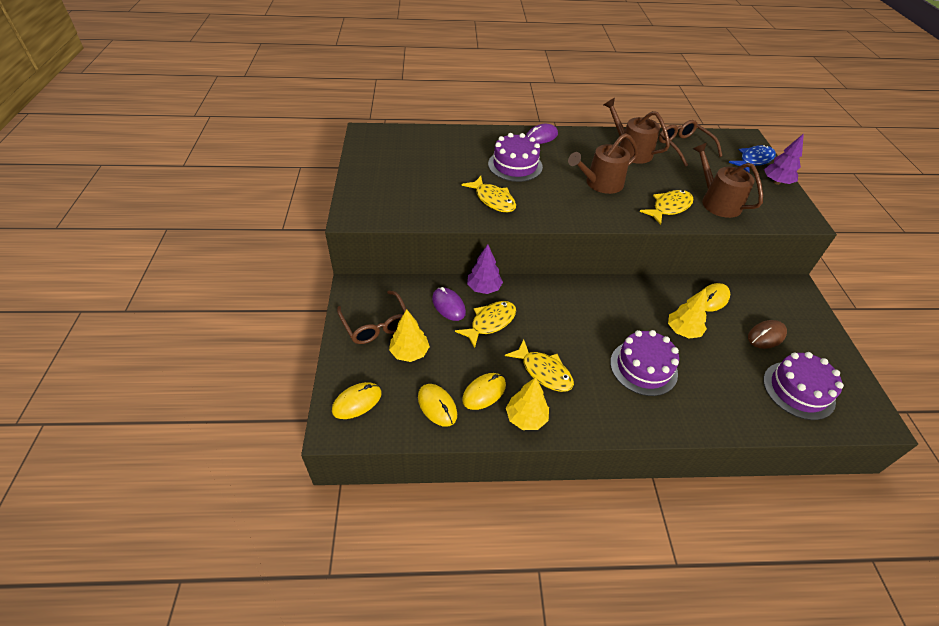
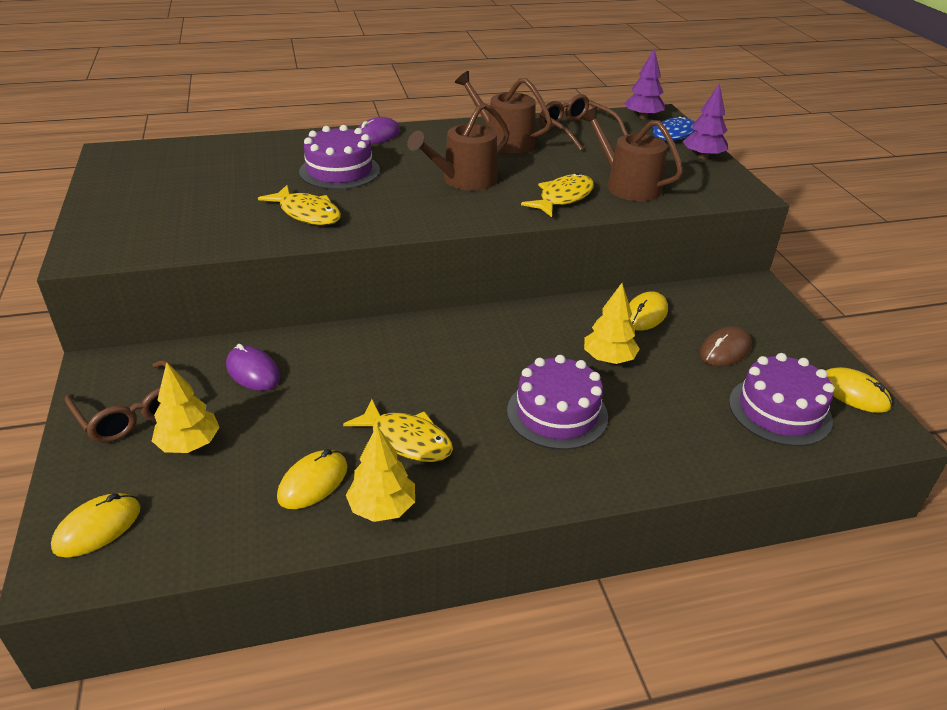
camera: 10 degrees left, 10 degrees down
yellow mouse [418,384,457,427] -> yellow mouse moved to [826,367,892,413]
yellow fish [455,301,516,348] -> none
purple tree [467,244,503,294] -> purple tree moved to [624,48,665,119]

